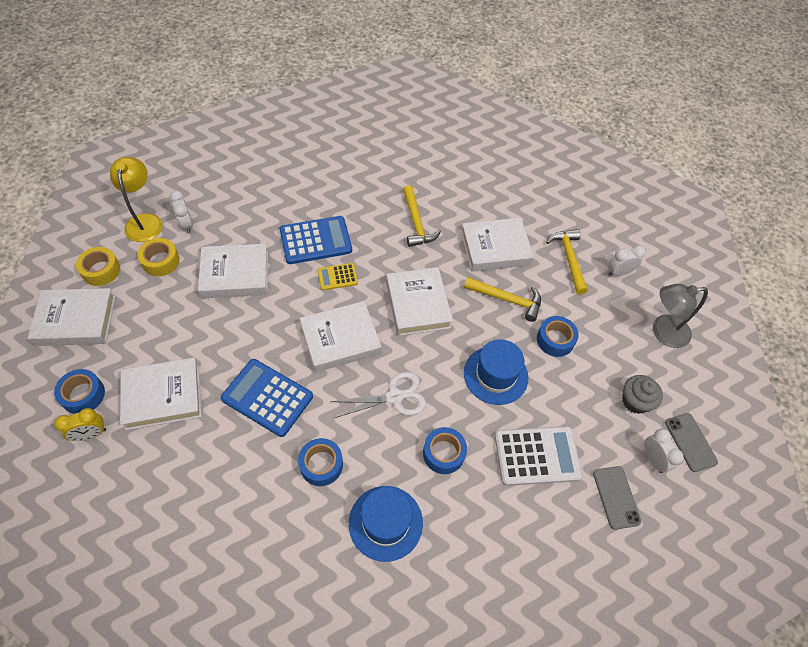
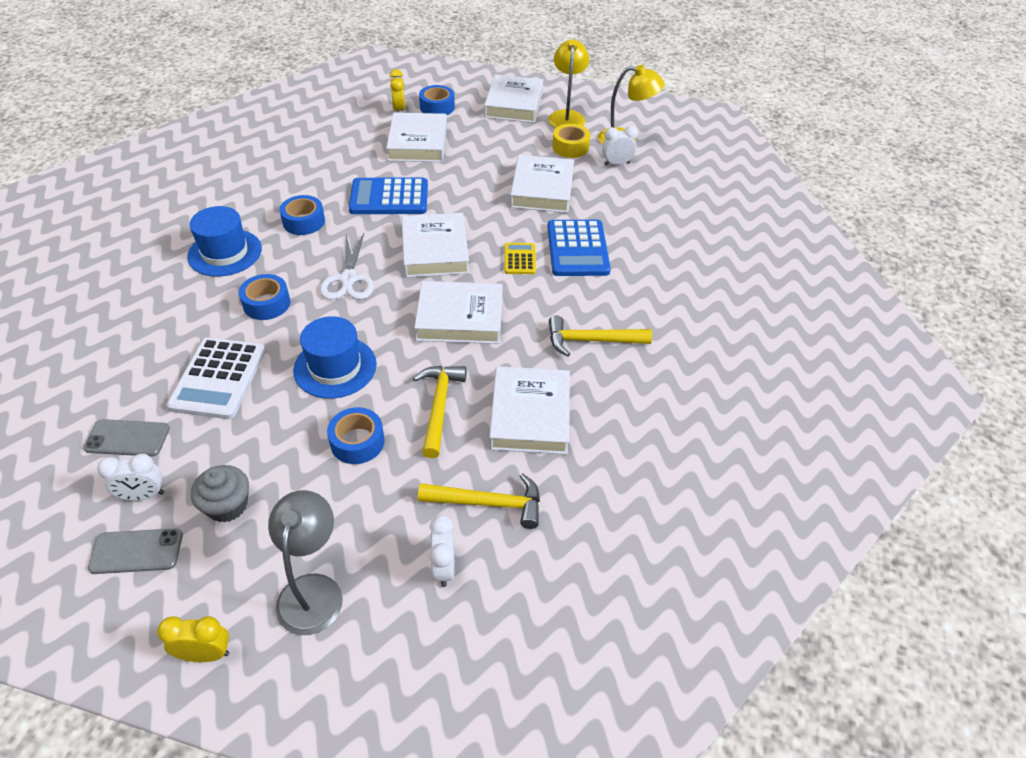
camera: 105 degrees right, 10 degrees down
yellow tape [76,247,120,286] -> yellow lamp [548,39,590,128]
blue calculator [221,359,313,437] -> blue calculator turned 135 degrees counterclockwise [349,178,428,214]
yellow hammer [464,277,541,322] -> yellow hammer turned 150 degrees clockwise [413,366,467,458]
none -> yellow clock [157,616,229,662]

